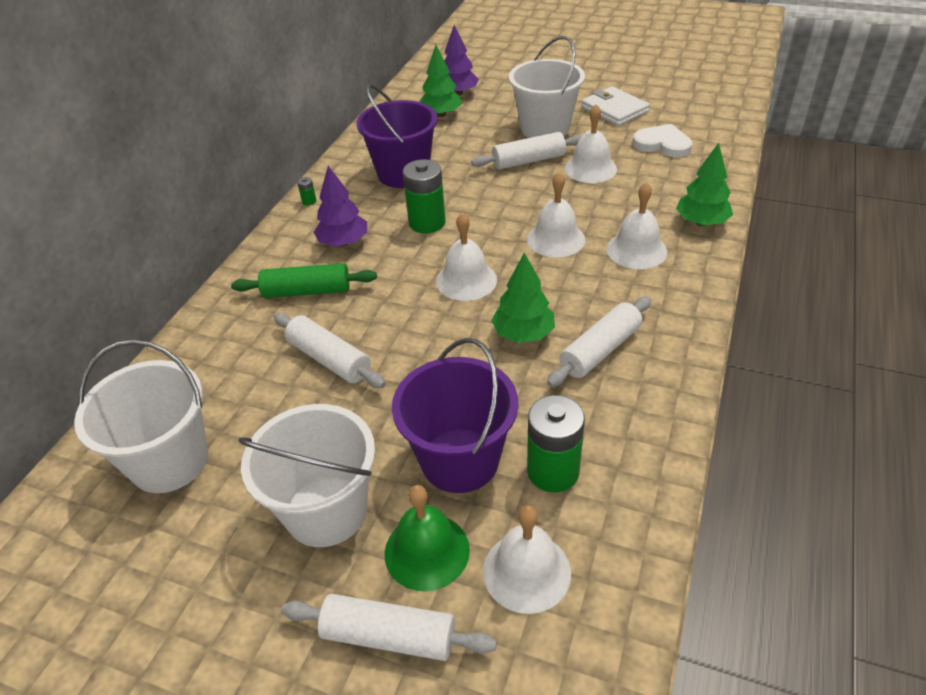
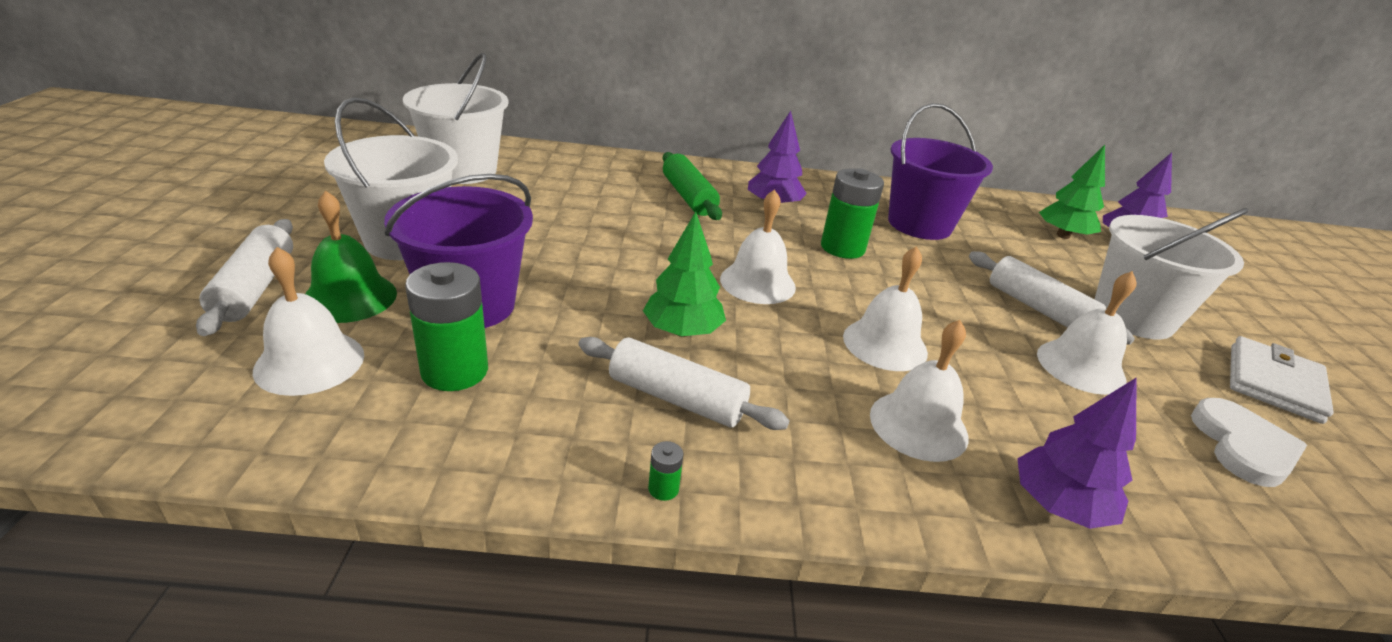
camera: 65 degrees right, 10 degrees down
white rolling pin [274,313,386,388] -> none
green battery [297,177,316,205] -> green battery moved to [648,441,684,501]
green tree [676,143,733,226] -> purple tree [1017,377,1137,529]

